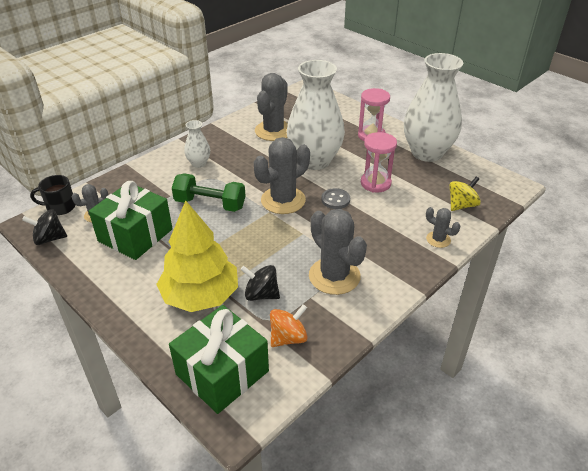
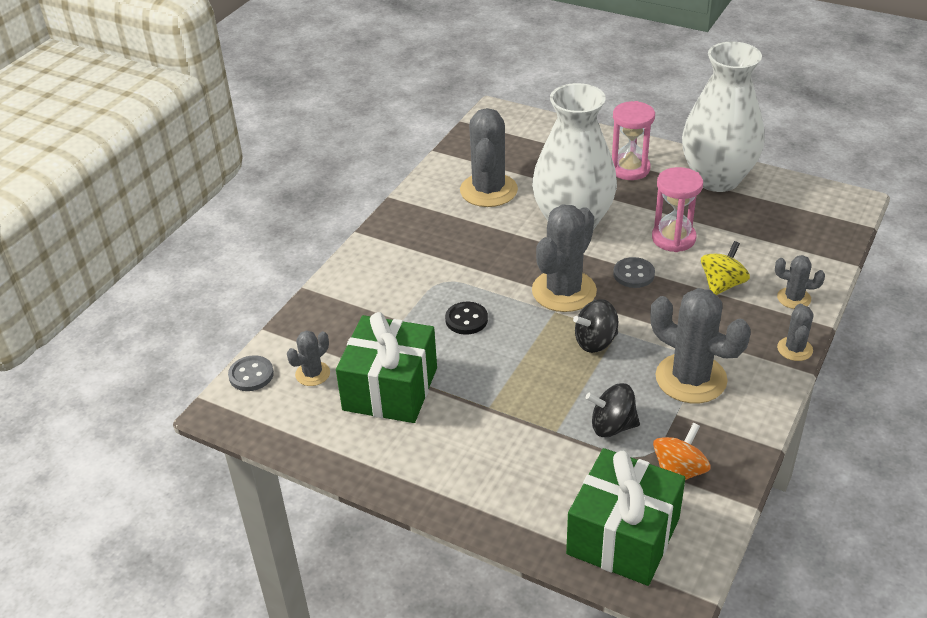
camera: 15 degrees left, 0 degrees up
black spinning top [22,209,67,245] -> black spinning top moved to [573,299,618,353]
black mug [30,175,76,215] -> grey button [228,355,274,391]
yellow tree [156,200,238,312] -> none
green dumbbell [172,173,245,212] -> black button [445,302,488,335]
white vase [184,120,210,168] -> none
yellow spinning top [449,176,481,211] -> yellow spinning top moved to [701,241,750,295]
none -> grey cactus [777,304,813,361]

